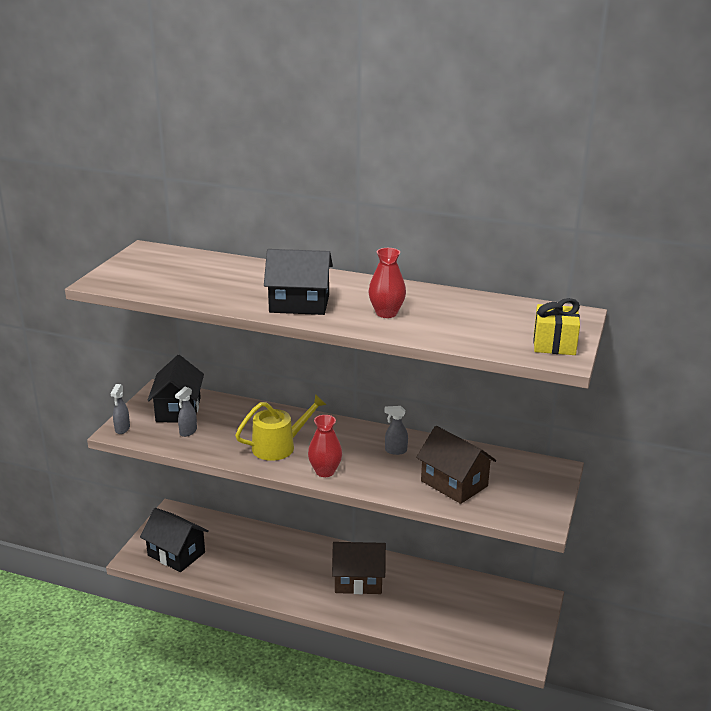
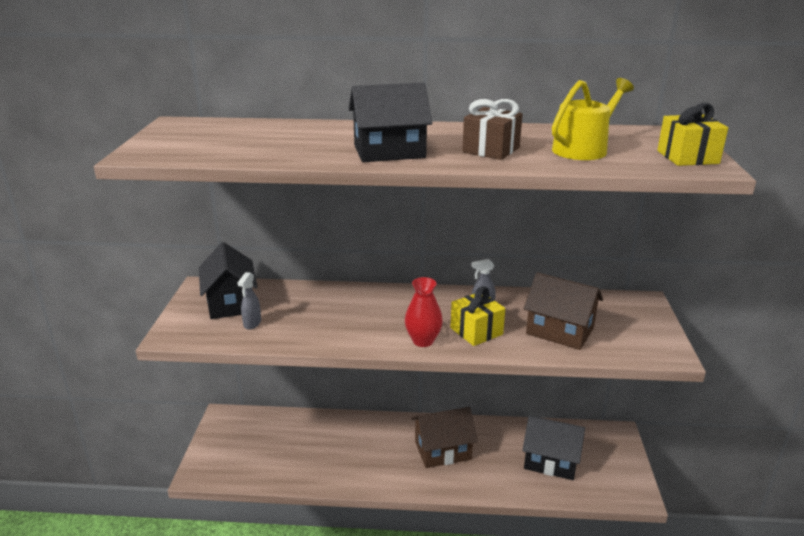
camera: 15 degrees left, 0 degrees up
grey spray bottle [111,384,130,434] -> none
black house [140,508,209,572] -> black house moved to [522,416,585,480]
yellow watering can [235,394,327,461] -> yellow watering can moved to [552,78,634,160]
red vase [369,248,406,318] -> brown gift [462,99,523,160]
none -> yellow gift [451,286,505,346]

